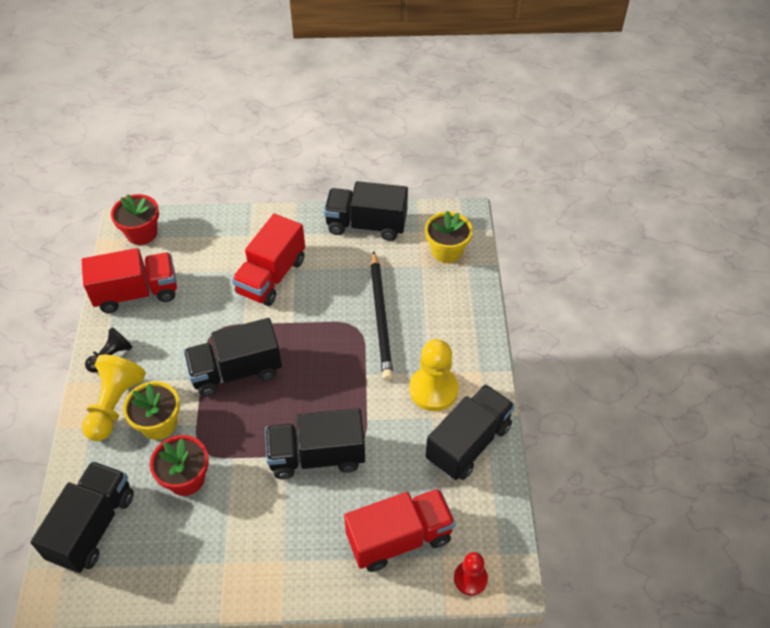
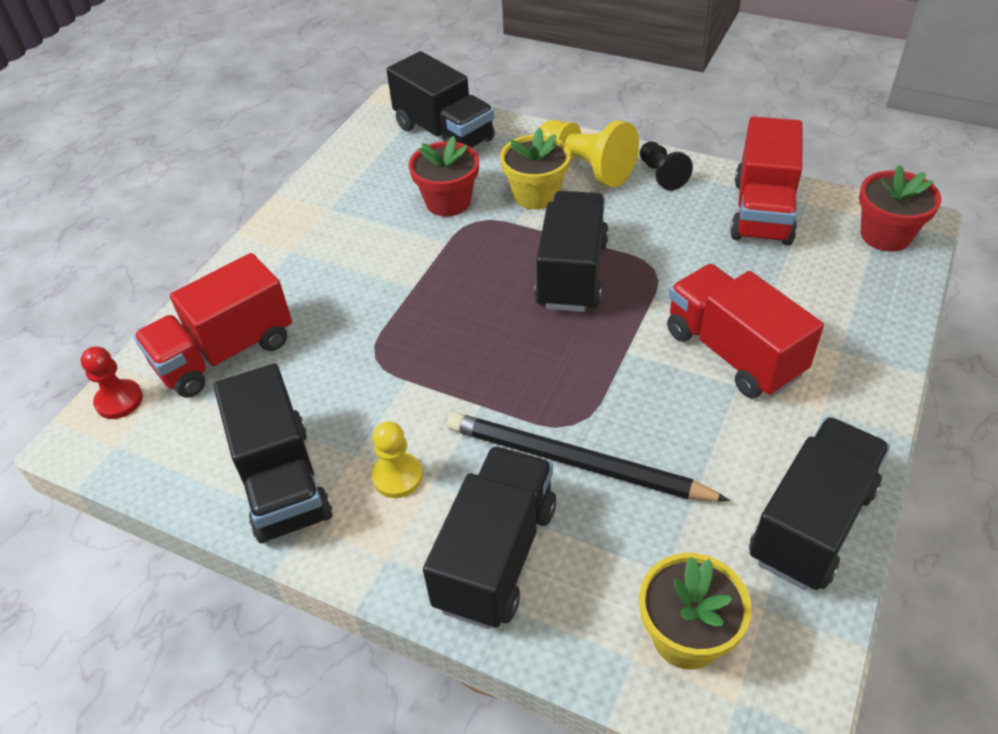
camera: 120 degrees right, 5 degrees down
black truck [265,408,365,479] -> black truck moved to [423,446,556,629]
red truck [344,489,456,572] -> red truck turned 45 degrees clockwise [134,253,292,398]
yellow pawn [410,339,459,411] -> yellow pawn [372,421,423,498], size x0.60

